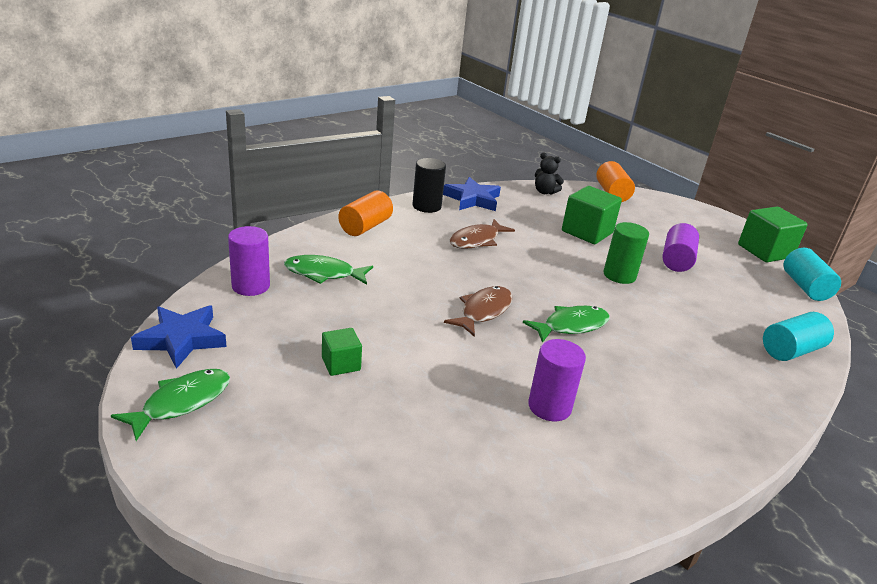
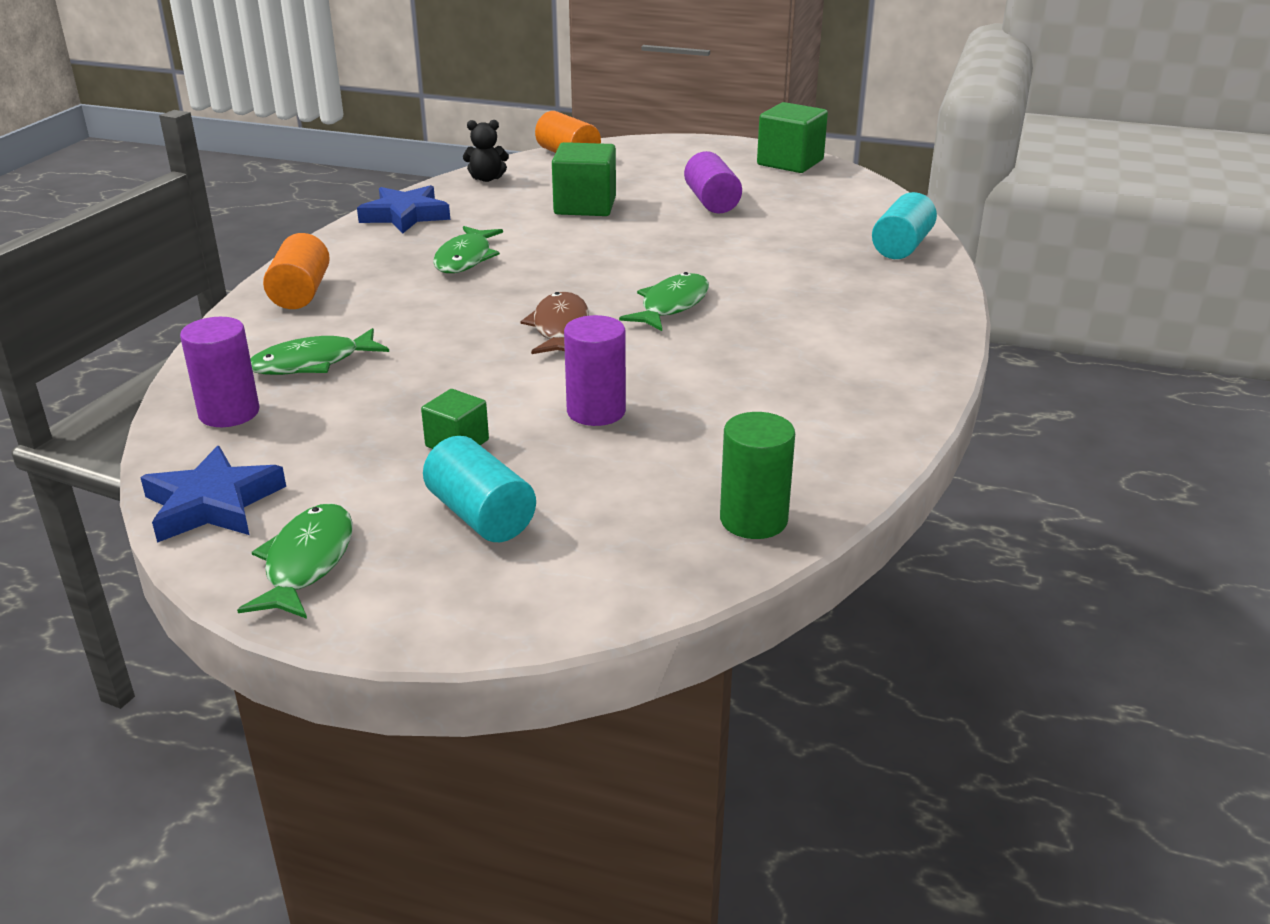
camera: 30 degrees left, 0 degrees up
black cylinder [412,158,446,213] -> none
brown fish [449,219,515,249] -> green fish [433,226,503,273]
purple cylinder [528,339,586,421] -> purple cylinder moved to [564,315,626,426]
green cylinder [604,222,649,284] -> green cylinder moved to [720,412,795,539]
turquoise cylinder [783,248,841,301] -> turquoise cylinder moved to [423,436,536,542]

